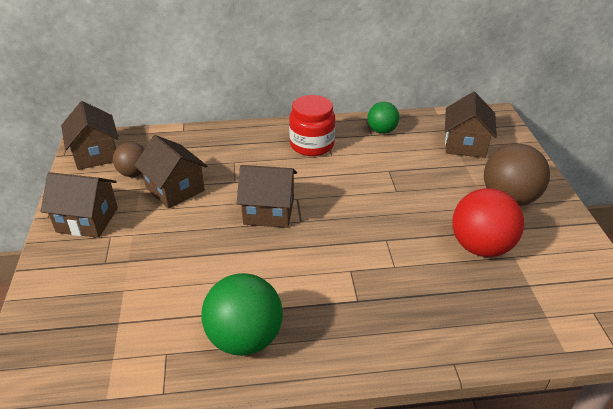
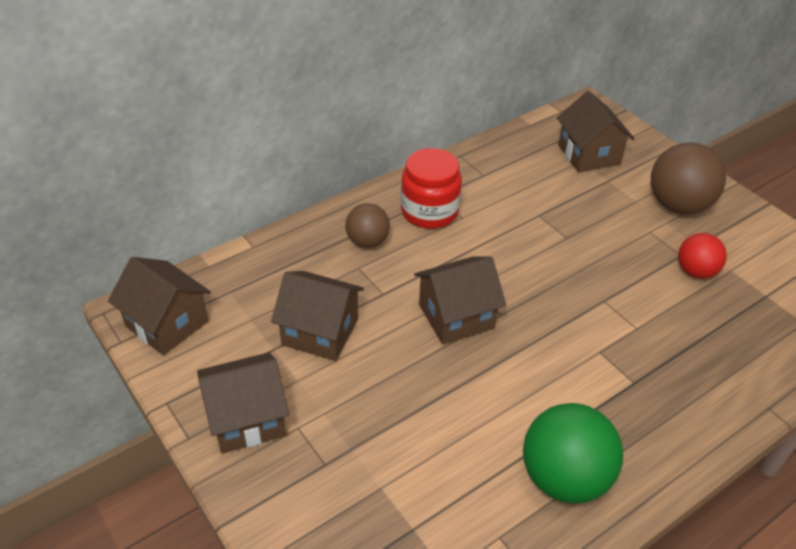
camera: 30 degrees left, 5 degrees up
brown ball [113,142,145,177] -> brown ball moved to [345,203,390,248]
green ball [368,102,399,134] -> none
red ball [452,188,524,257] -> red ball [678,233,727,279], size x0.60

